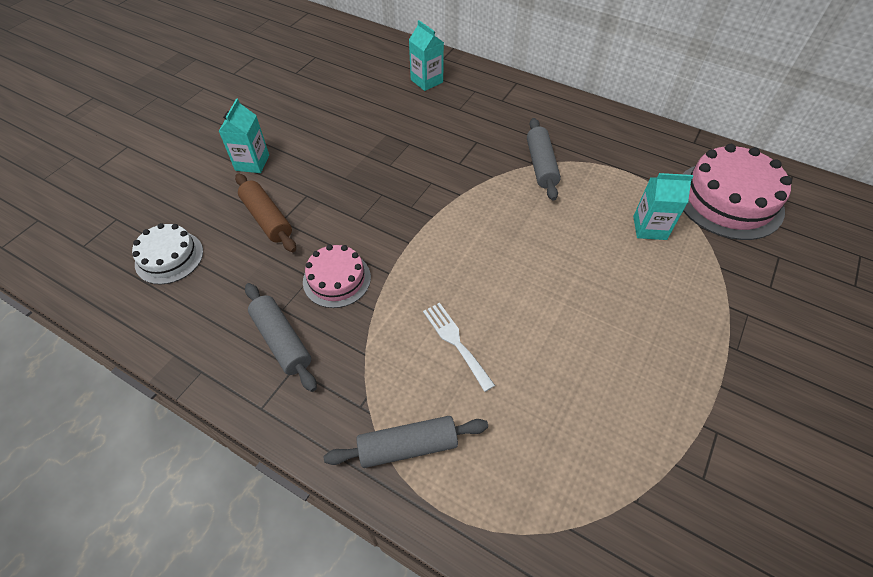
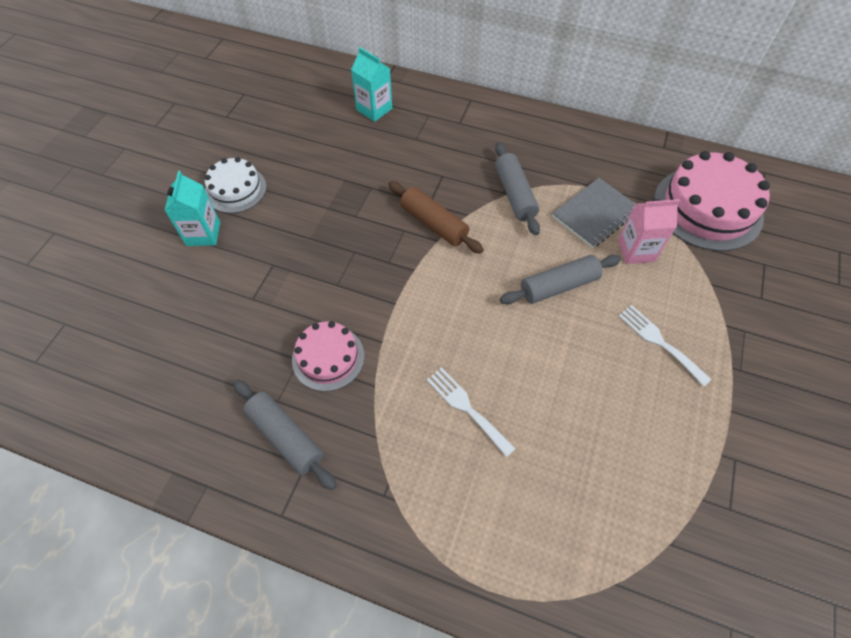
camera: 10 degrees left, 5 degrees up
white cake [132,223,203,284] -> white cake moved to [205,157,267,213]
brown rolling pin [235,173,296,252] -> brown rolling pin moved to [388,181,484,254]
grey rolling pin [324,416,488,468] -> grey rolling pin moved to [500,255,621,304]
turquoise carton [633,173,693,240] -> pink carton [618,199,680,264]
none -> grey notebook [552,178,635,248]
none -> white fork [618,305,712,387]

